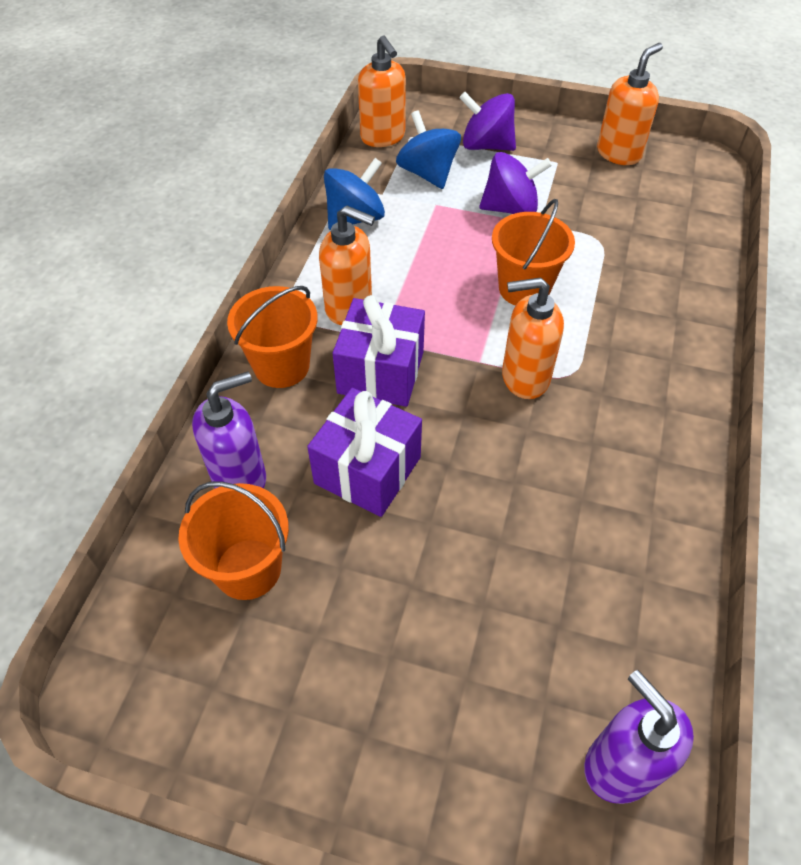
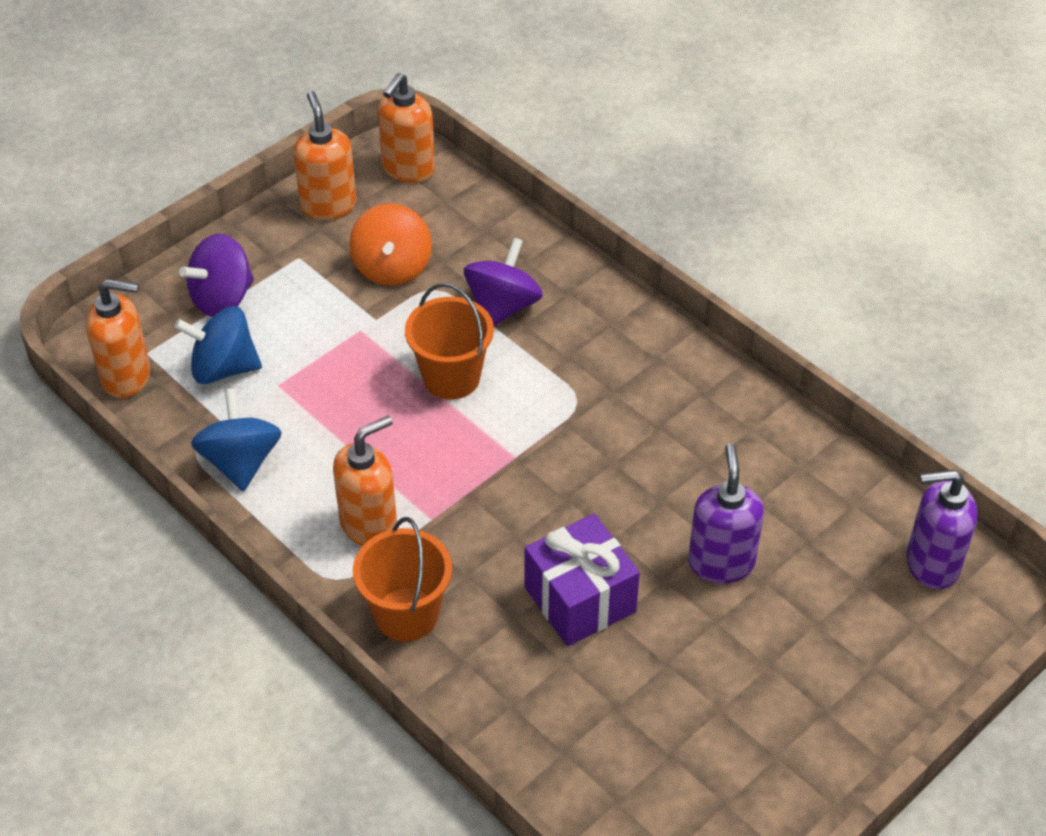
camera: 60 degrees left, 5 degrees down
orange bucket [179,481,289,600] -> none
purple soap dispenser [192,372,266,488] -> purple soap dispenser moved to [688,443,764,583]
purple gift [333,295,425,407] -> none
purple spinning top [480,152,552,214] -> purple spinning top moved to [464,238,543,326]
orange soap dispenser [502,277,564,399] -> orange soap dispenser moved to [378,73,435,183]
none -> orange spinning top [349,204,432,286]

